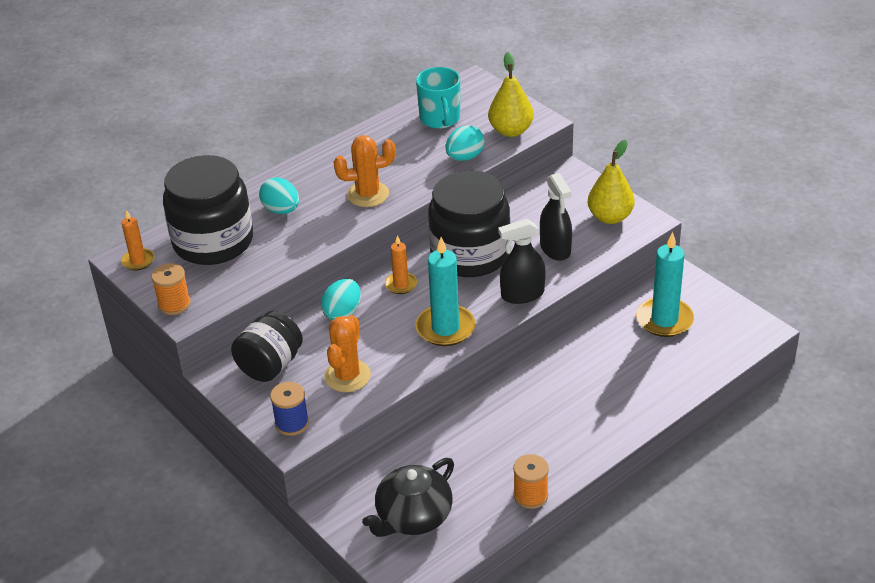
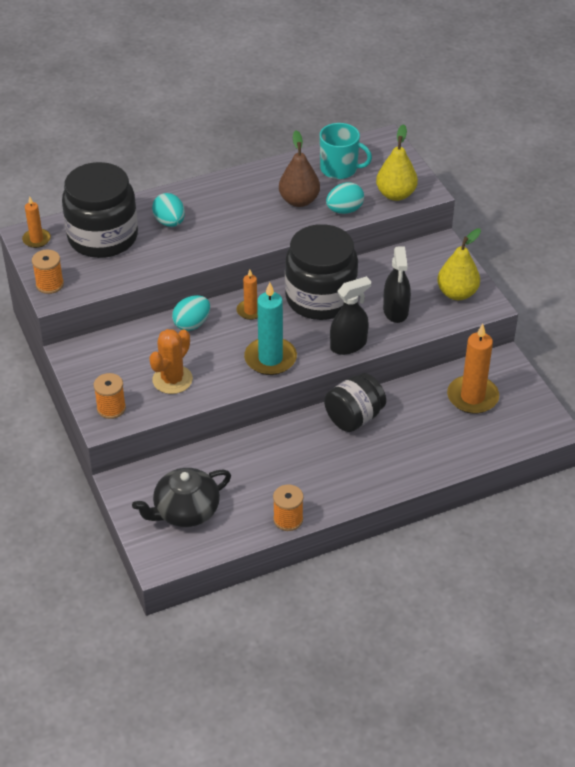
camera: 15 degrees right, 5 degrees up
black jar [231,311,303,382] -> black jar moved to [324,373,386,432]
blue spool [270,382,309,436] -> orange spool [94,373,126,419]
orange cactus [334,135,396,207] -> none
turquoise mug [416,67,460,129] -> turquoise mug turned 75 degrees counterclockwise [320,123,372,179]
black spray bottle [498,219,546,304] -> black spray bottle turned 150 degrees clockwise [330,276,371,355]
turquoise candle [636,232,694,337] -> orange candle [447,324,499,414]
none -> brown pear [279,130,320,207]

